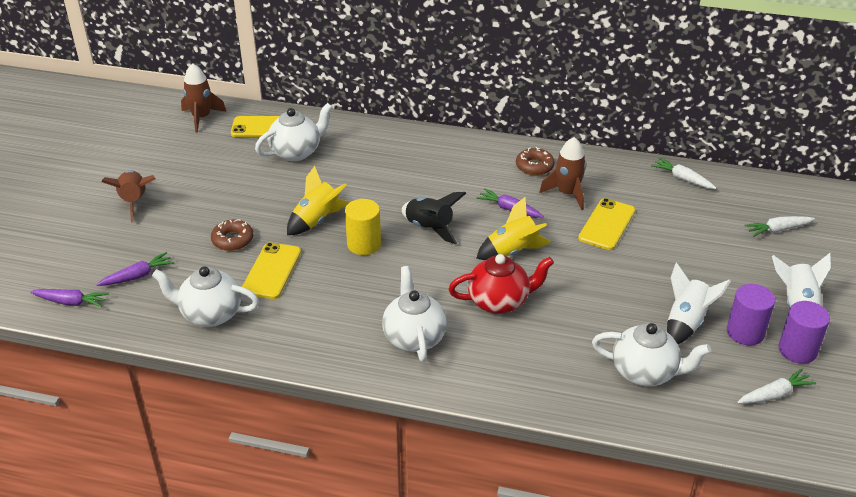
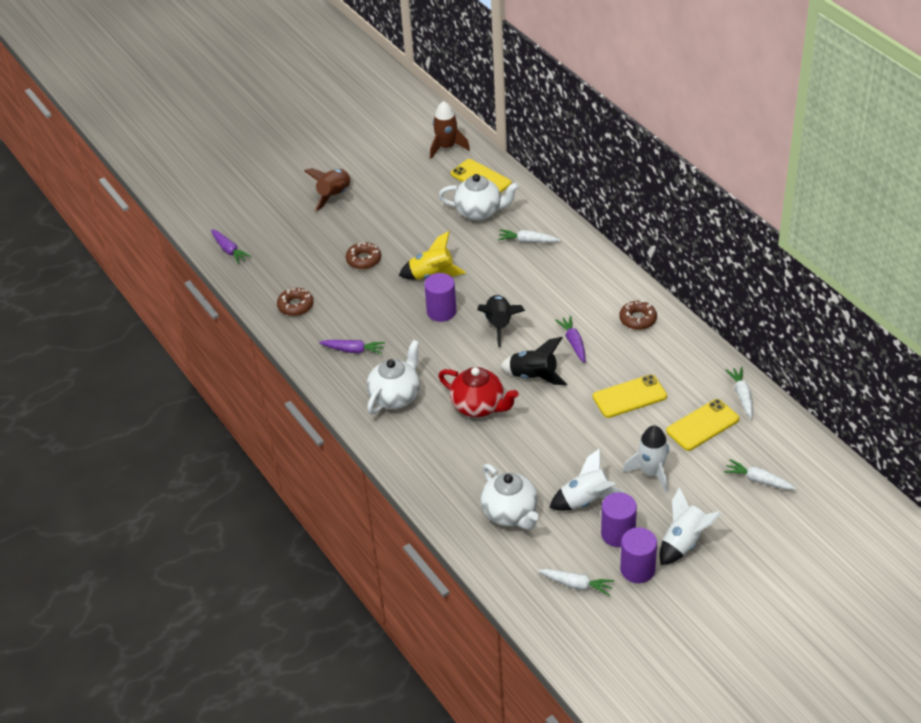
camera: 45 degrees right, 5 degrees up
purple carrot [96,252,174,286] -> purple carrot moved to [319,340,385,354]
white teapot [152,266,259,327] -> brown donut [277,288,314,316]
yellow phone [242,242,301,299] -> yellow phone moved to [666,399,739,451]
yellow cylinder [345,199,381,255] -> purple cylinder [424,273,456,322]
yellow rocket [476,196,551,260] -> black rocket [500,337,567,385]
brown rocket [539,137,586,210] -> none
none -> white carrot [498,229,560,243]
none -> white rocket [622,425,669,493]

